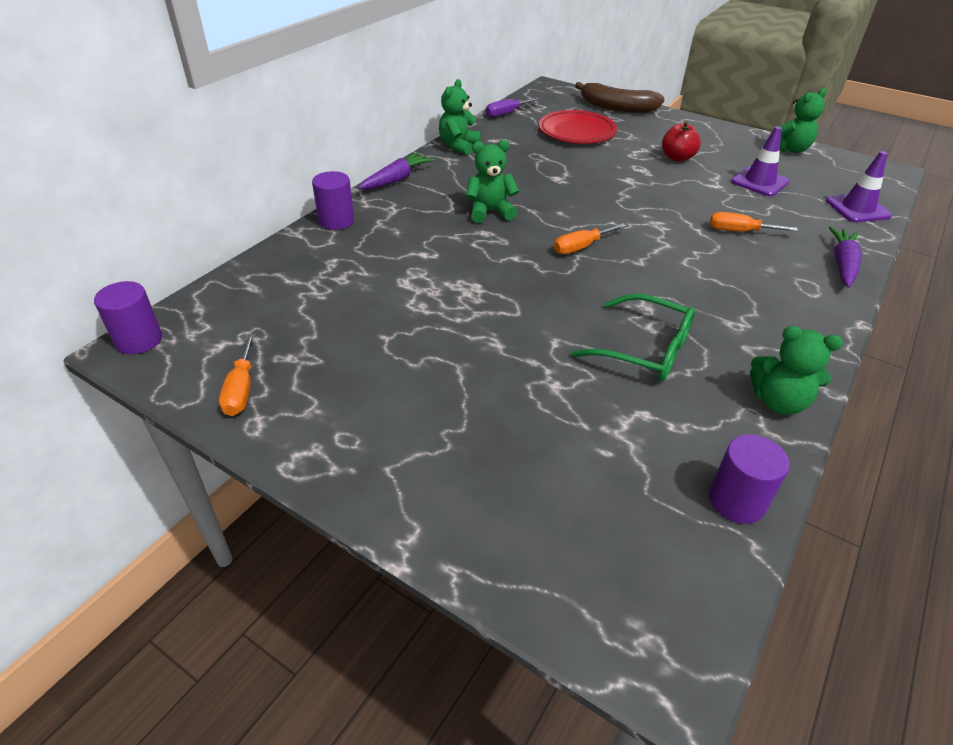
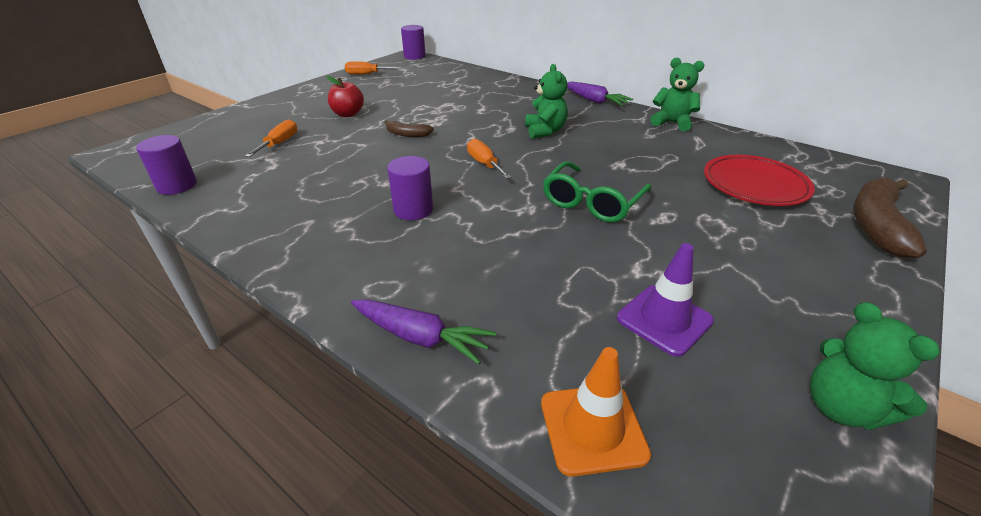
camera: 95 degrees right, 5 degrees down
purple cylinder [312,171,354,230] -> purple cylinder moved to [387,156,433,220]
purple screwdriver [486,98,540,117] -> none
green glasses [571,294,695,381] -> green glasses moved to [543,161,652,223]
red apple [662,121,701,162] -> red apple moved to [326,76,364,117]
orange screwdriver [710,212,798,232] -> orange screwdriver moved to [245,119,297,157]
green teddy bear [750,326,843,415] -> none
purple traffic cone [826,151,892,222] -> orange traffic cone [541,347,651,477]
none -> brown banana [384,120,434,137]

